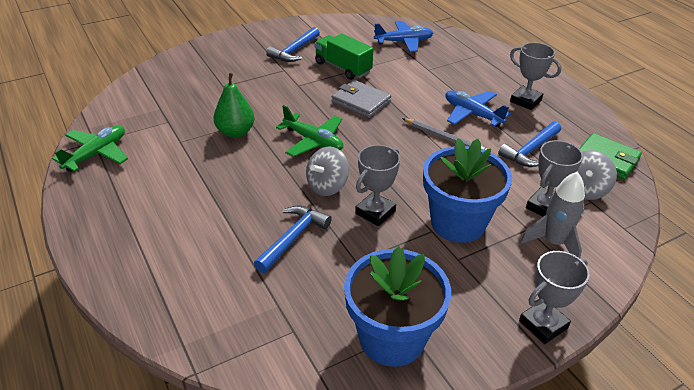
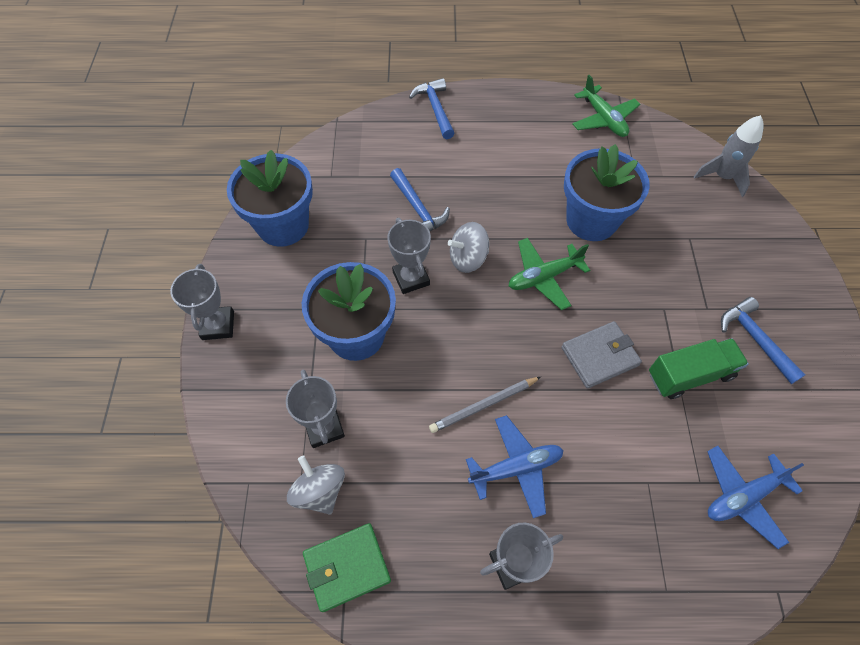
camera: 120 degrees right, 20 degrees up
green pear [214,73,255,138] -> blue flower pot [564,144,650,241]
grey spinning top [306,147,349,196] -> grey spinning top turned 90 degrees counterclockwise [448,222,489,273]
blue plane [374,21,433,52] -> blue plane turned 45 degrees clockwise [707,446,804,549]
blue hammer [498,121,561,167] -> blue hammer moved to [409,78,455,139]
grey rocket [520,171,585,258] -> grey rocket moved to [694,115,764,197]

